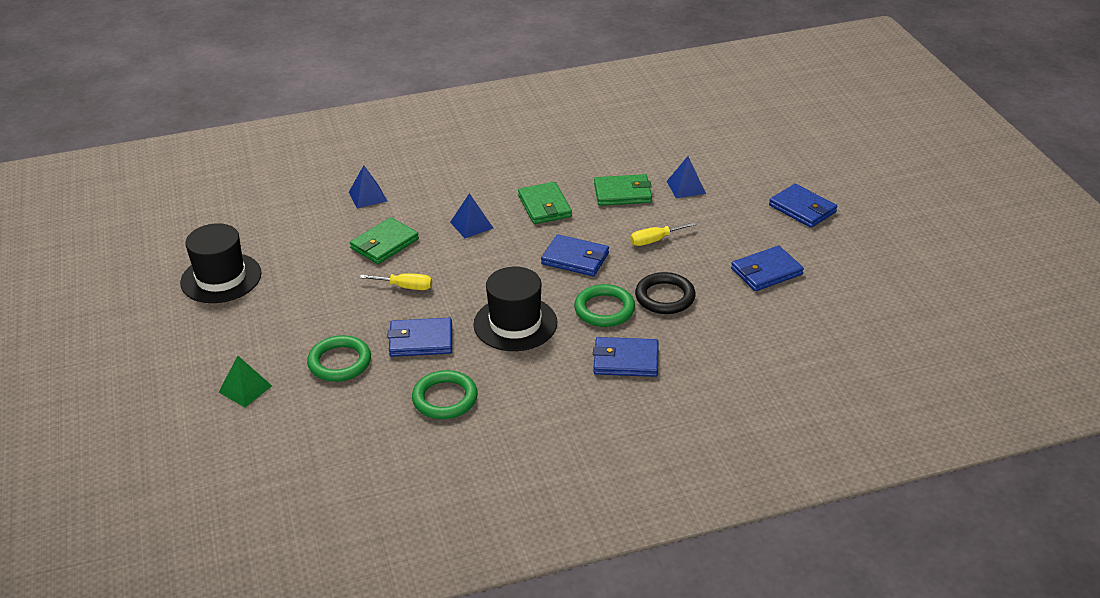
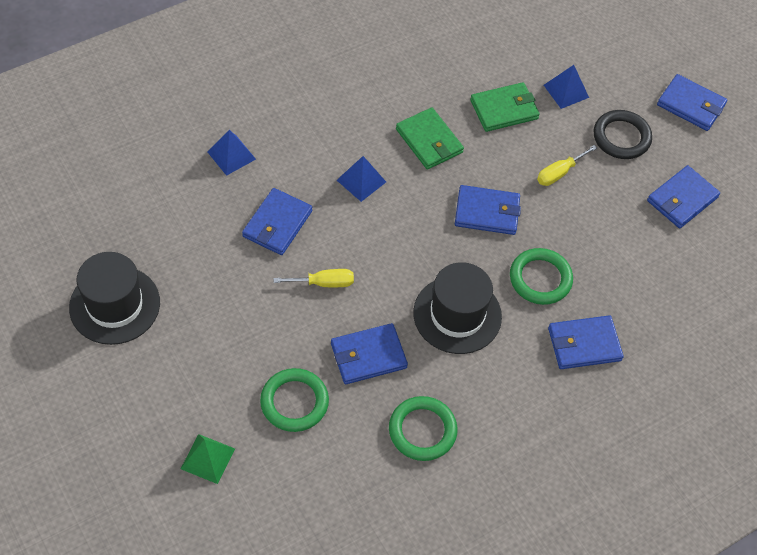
camera: 20 degrees left, 20 degrees up
green wallet [350,217,419,264] -> blue wallet [242,188,312,255]
black ring [635,272,696,314] -> black ring moved to [593,110,652,159]

